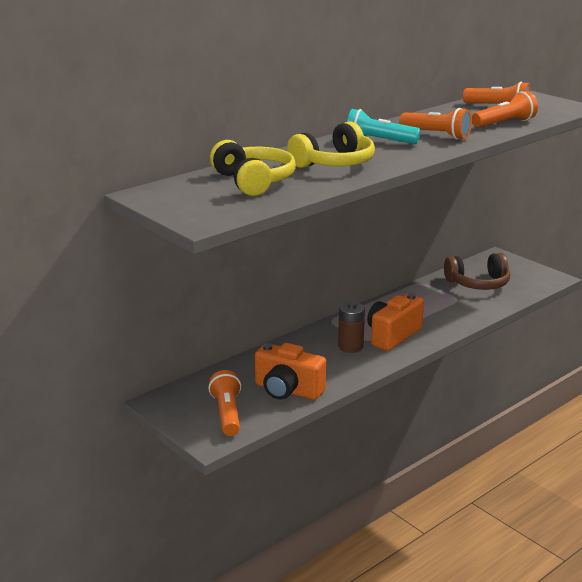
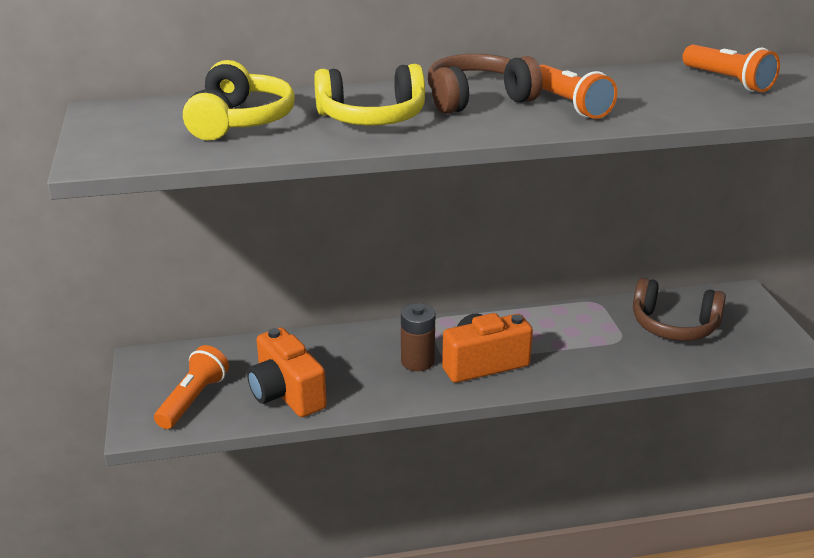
camera: 30 degrees right, 5 degrees up
turquoise flashlight [347,109,420,144] -> brown headphones [428,54,543,114]
orange flashlight [472,91,538,128] -> none

